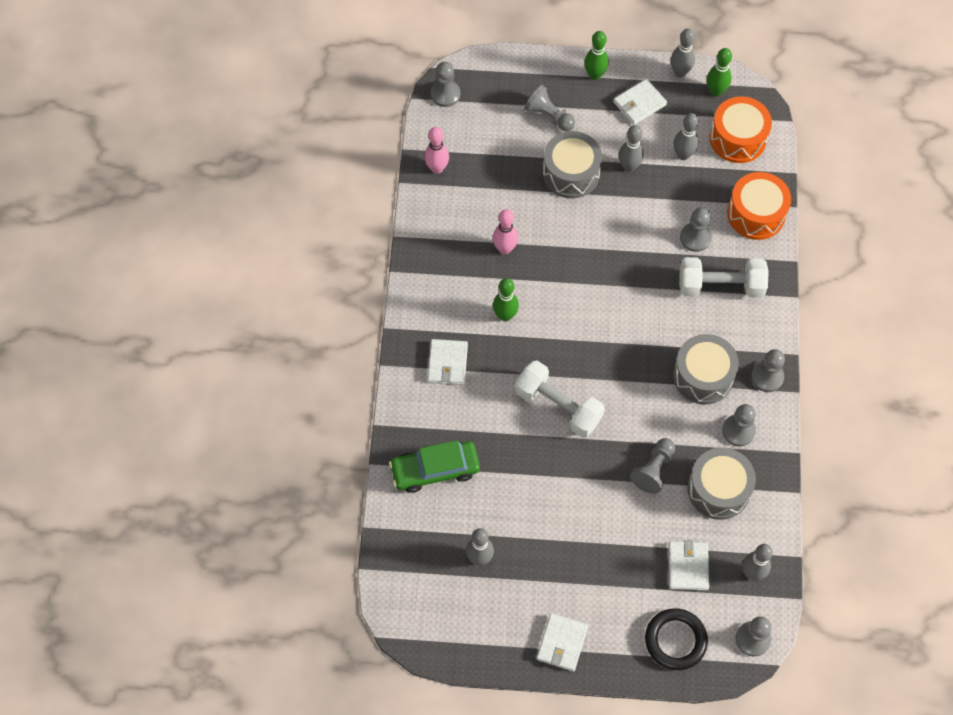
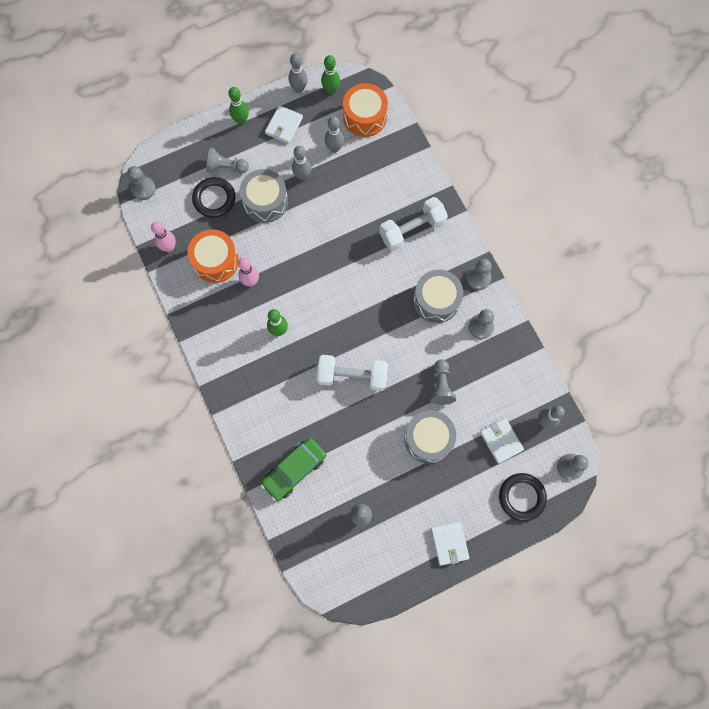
camera: 30 degrees left, 10 degrees up
white wallet [428,339,468,385] -> none
grey pawn [680,207,712,252] -> none
grey drum [688,448,756,520] -> grey drum moved to [404,410,456,463]
orange drum [727,172,791,240] -> orange drum moved to [188,229,239,283]
none -> black ring [192,177,236,218]

